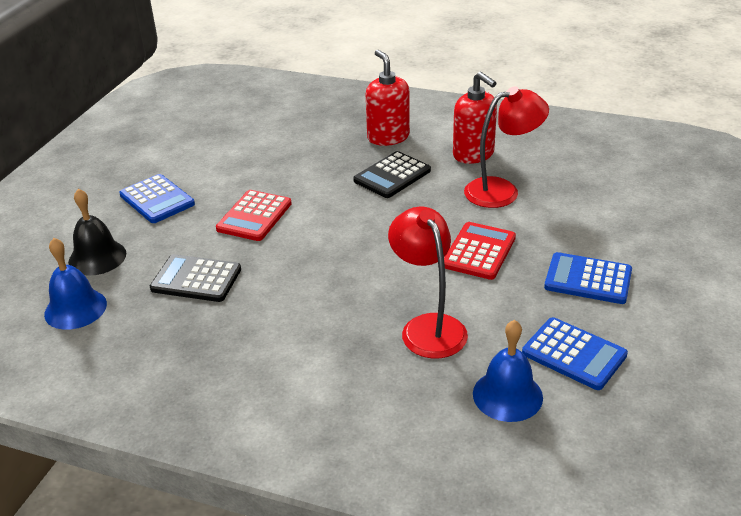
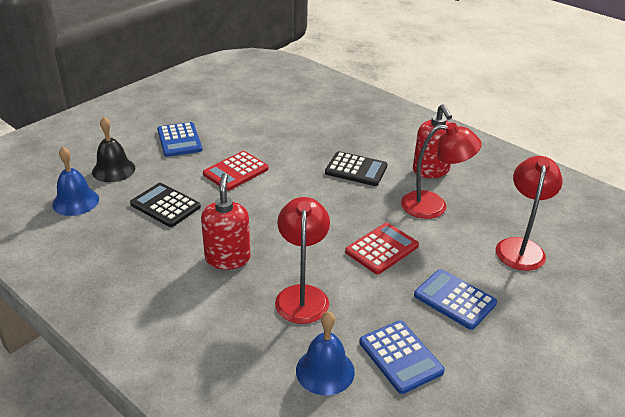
camera: 20 degrees right, 0 degrees up
black calculator [353,151,431,198] -> black calculator turned 135 degrees counterclockwise [325,151,387,186]
red soap dispenser [366,50,410,146] -> red soap dispenser moved to [201,173,251,270]
none -> red lamp [496,156,563,271]

